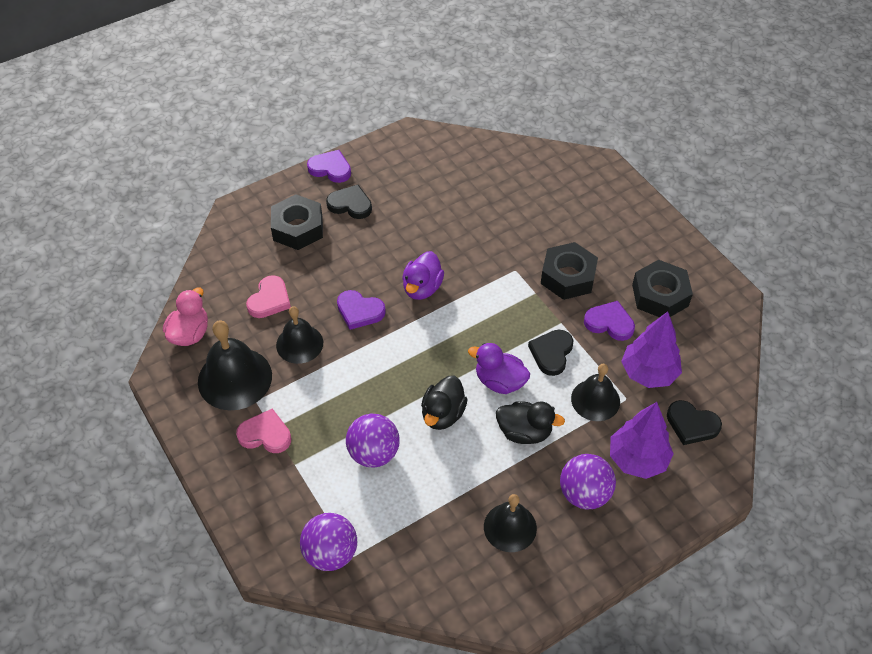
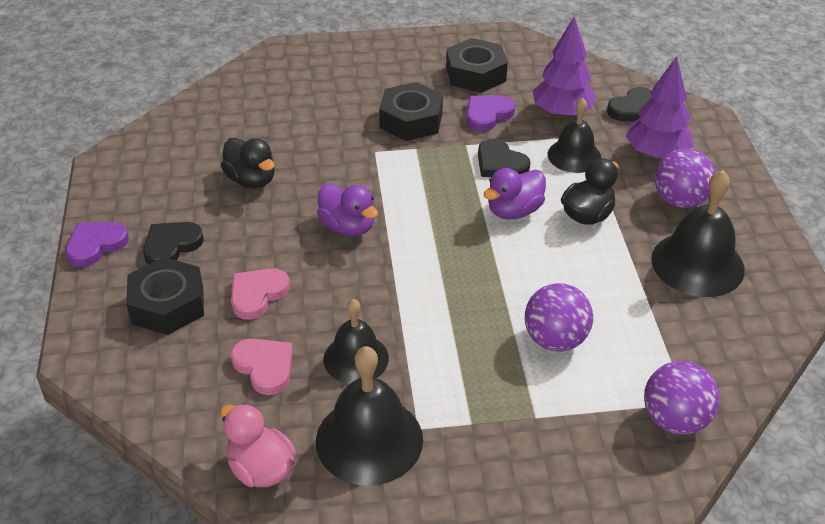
camera: 65 degrees left, 10 degrees down
pink heart [236,408,291,453] -> pink heart moved to [231,268,290,320]
purple heart [337,290,386,330] -> none
black duck [421,376,468,430] -> black duck moved to [221,138,275,188]
black bell [484,494,537,552] -> black bell [651,170,745,297], size x1.53

